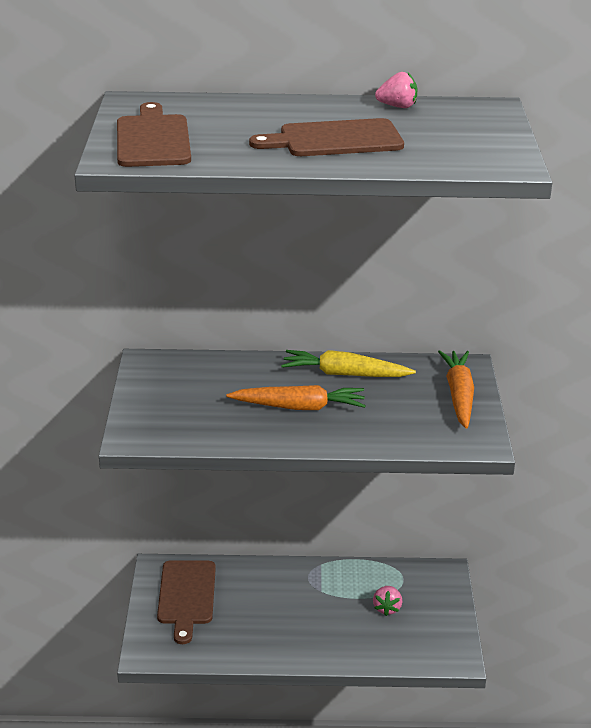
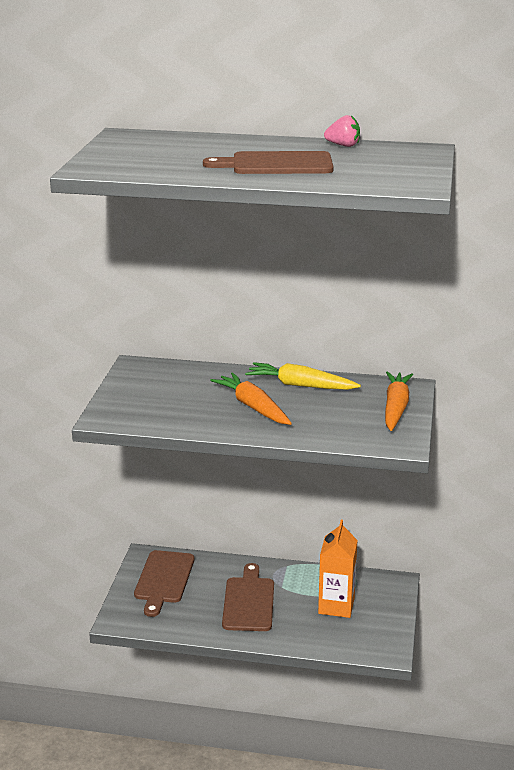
camera: 10 degrees right, 5 degrees down
brown cutting board [117,102,191,167] -> brown cutting board moved to [222,563,274,631]
orange carrot [226,385,366,410] -> orange carrot turned 135 degrees counterclockwise [210,372,292,425]
pink strawberry [373,586,402,616] -> orange carton [318,520,358,618]

